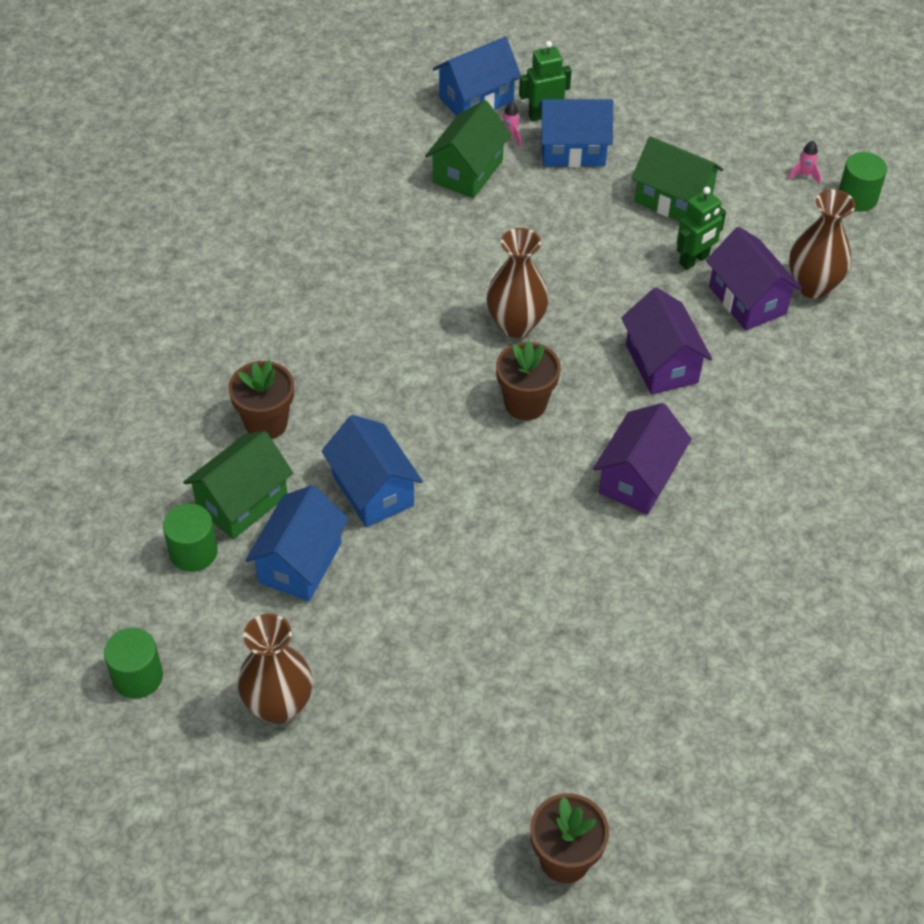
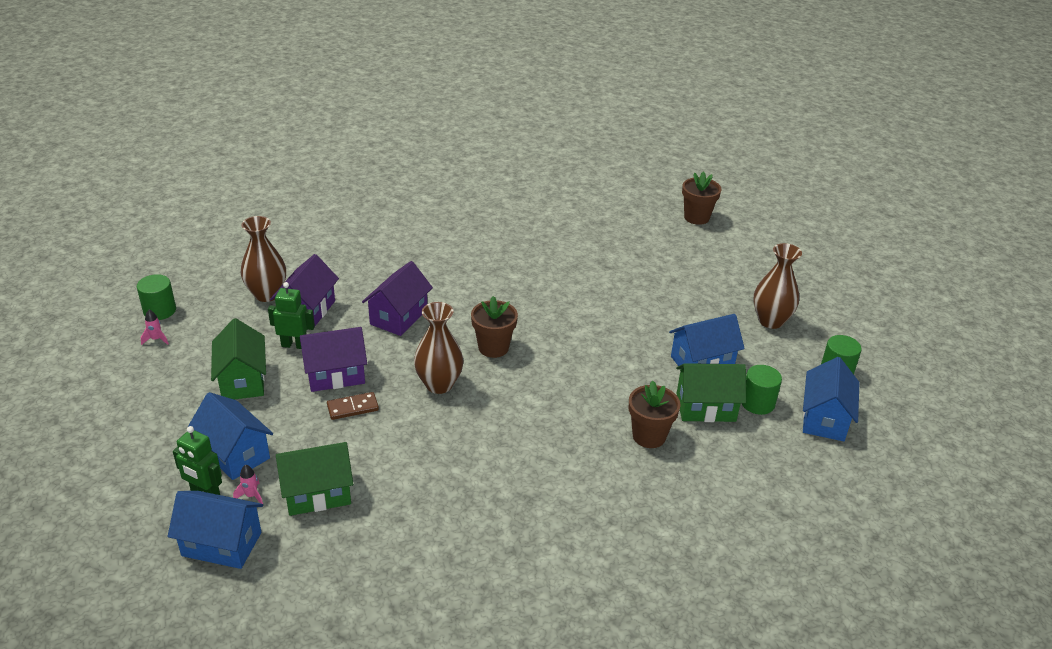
camera: 135 degrees left, 15 degrees down
blue house [321,415,423,527] -> blue house moved to [803,357,860,441]
purple house [593,403,692,515] -> purple house moved to [300,327,367,392]
none -> brown domino [327,392,379,420]

